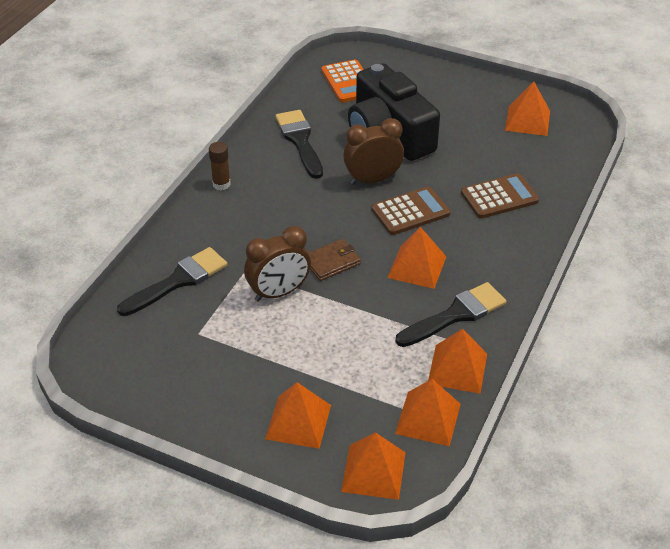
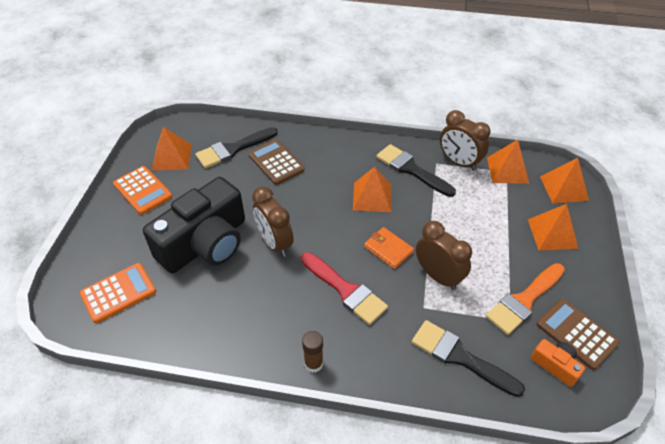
camera: 105 degrees left, 5 degrees up
black brush [275,110,323,179] -> black brush moved to [195,127,278,169]
brown wallet [309,239,361,281] -> orange wallet [364,227,414,269]
brown calculator [371,186,450,235] -> brown calculator moved to [537,299,619,370]
orange pyramid [428,329,487,394] -> brown clock [440,110,491,171]
none -> orange calculator [113,166,172,215]
none -> red brush [301,252,388,325]
none -> orange brush [486,263,565,335]
none -> orange camera [531,339,585,387]

